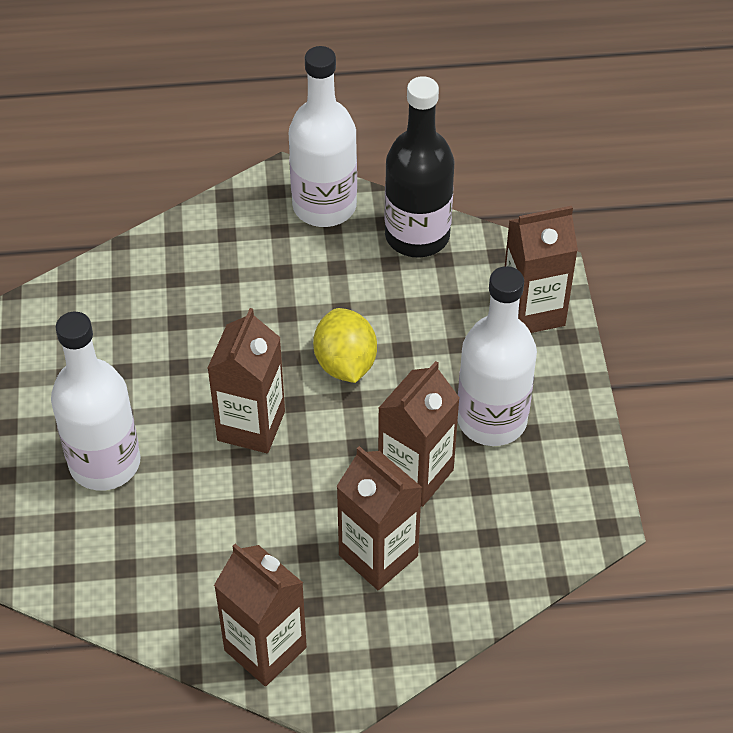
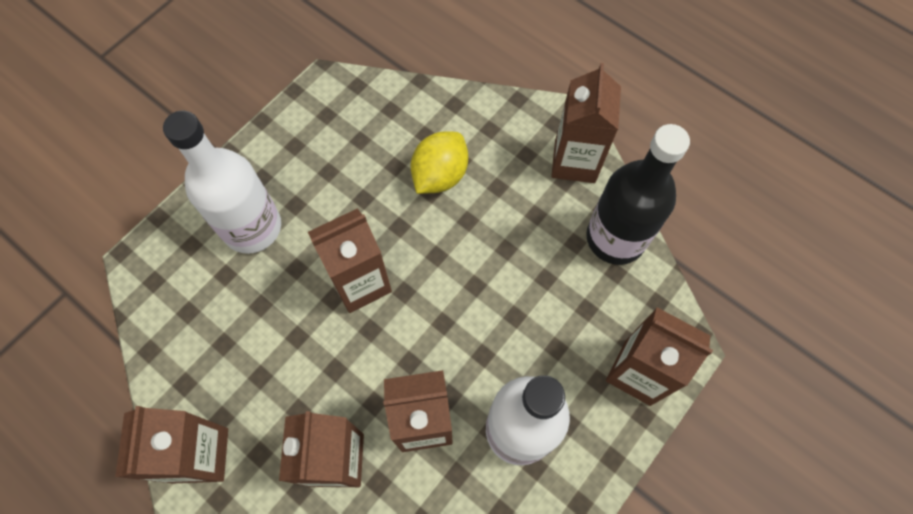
camera: 45 degrees right, 15 degrees up
white bottle [289,46,357,227] -> brown carton [551,63,621,183]
yellow lemon [313,308,377,383] -> yellow lemon moved to [411,131,468,194]

